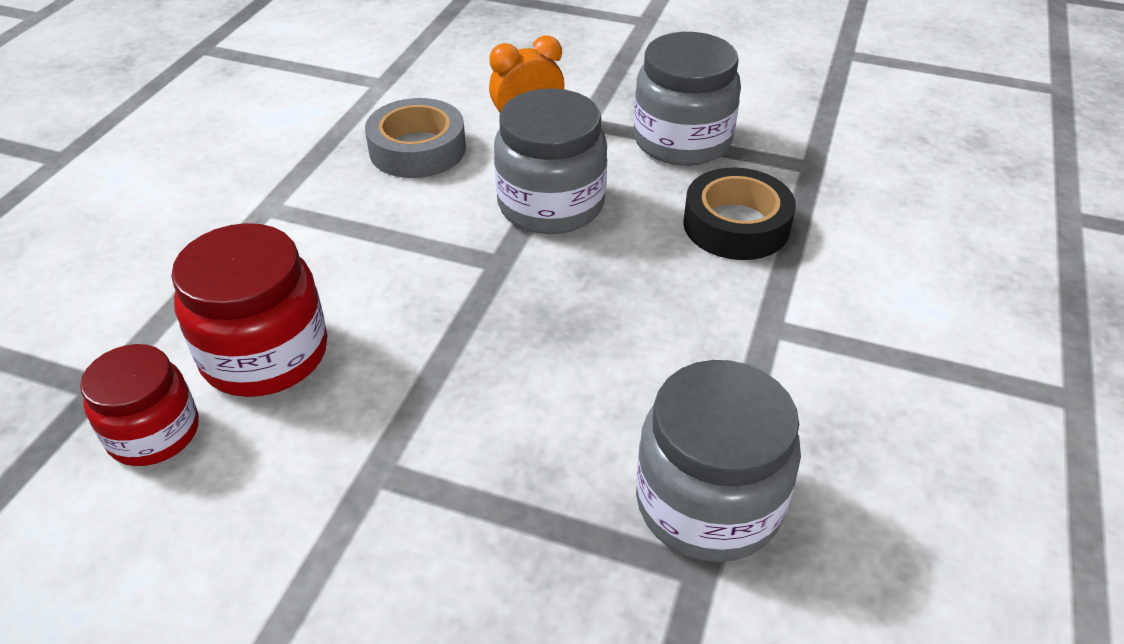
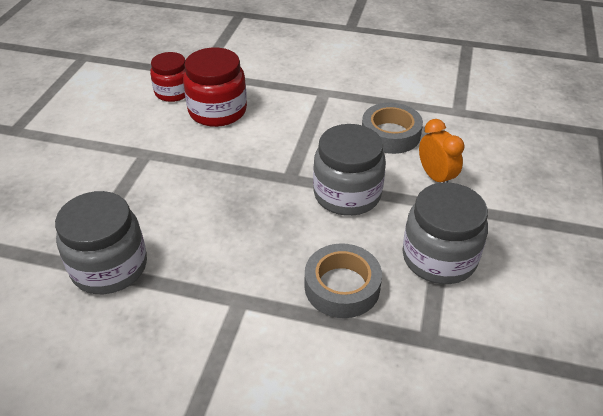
camera: 85 degrees right, 0 degrees up
black tape [683,168,796,260] -> grey tape [305,243,382,318]

